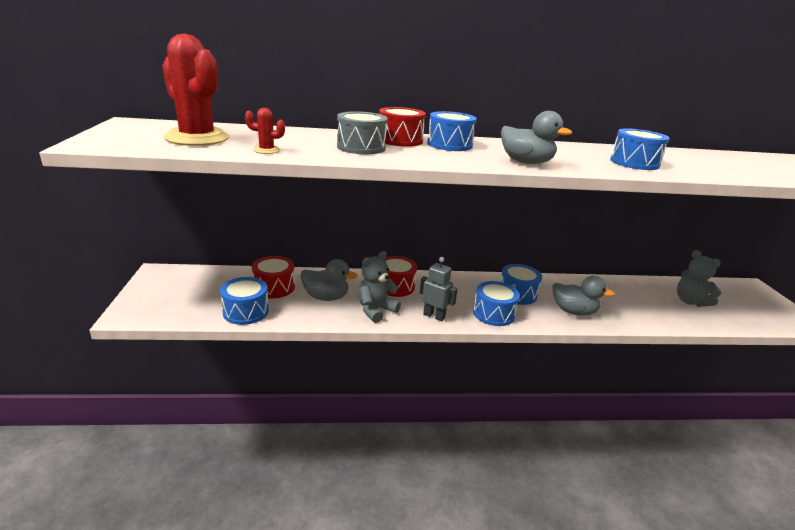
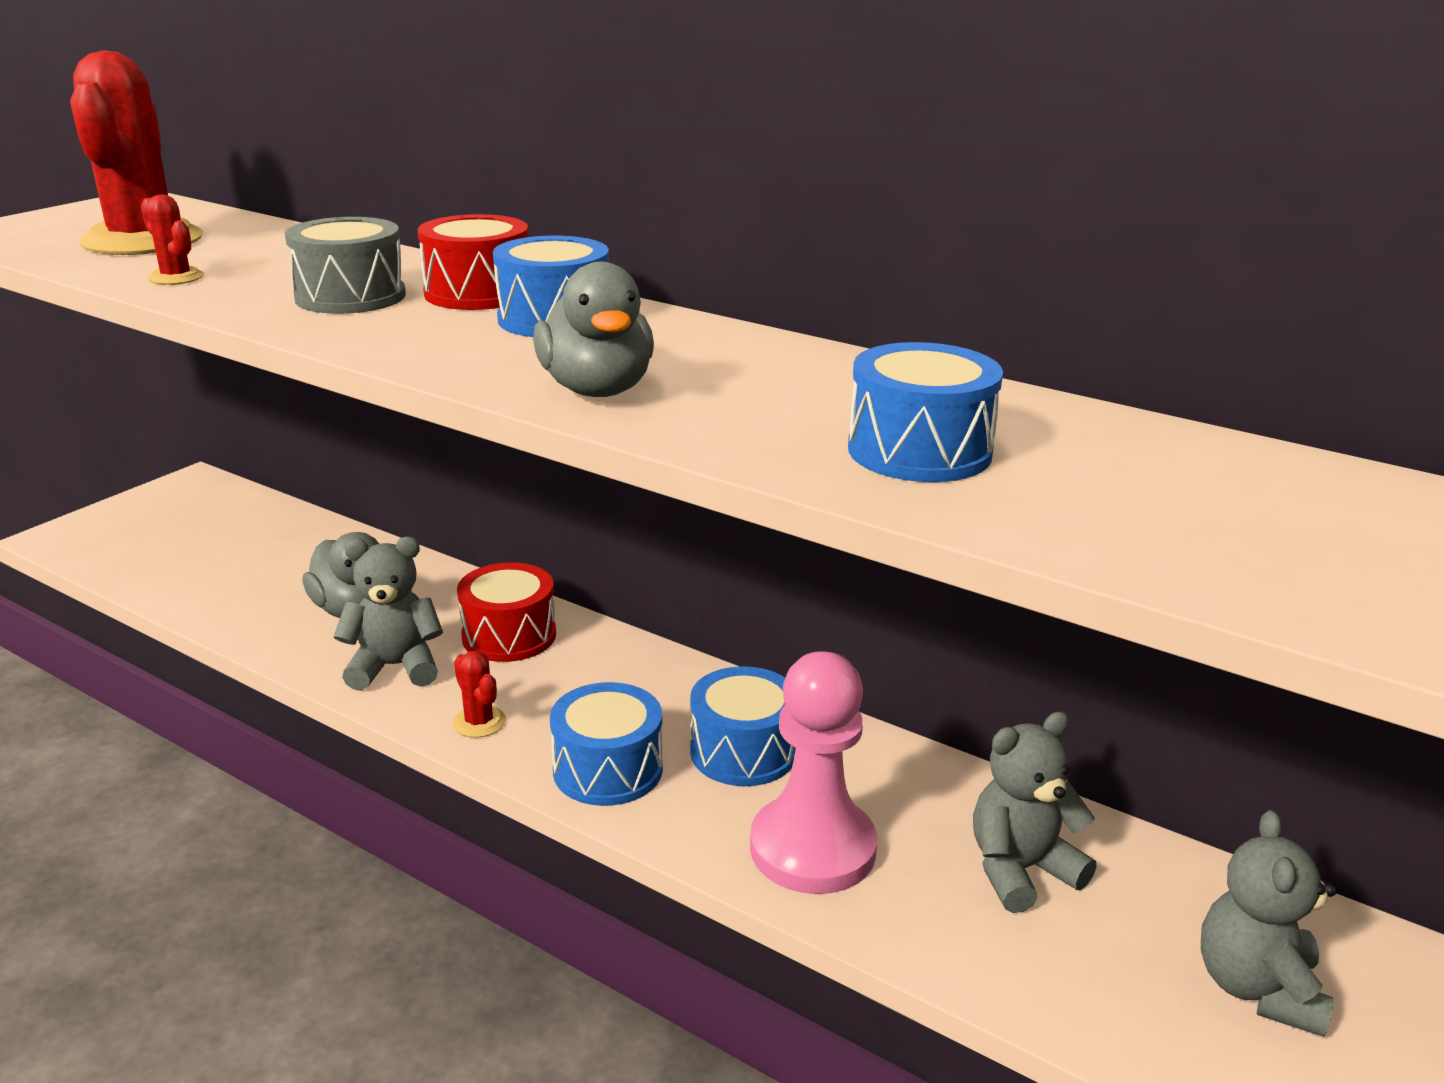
camera: 40 degrees right, 0 degrees up
blue drum [220,277,269,325] -> none
red drum [252,256,295,298] -> none
grey robot [420,257,458,321] -> red cactus [452,651,506,738]
grey duck [553,276,615,316] -> pink pawn [750,651,877,894]
none -> grey teddy bear [973,712,1096,913]

